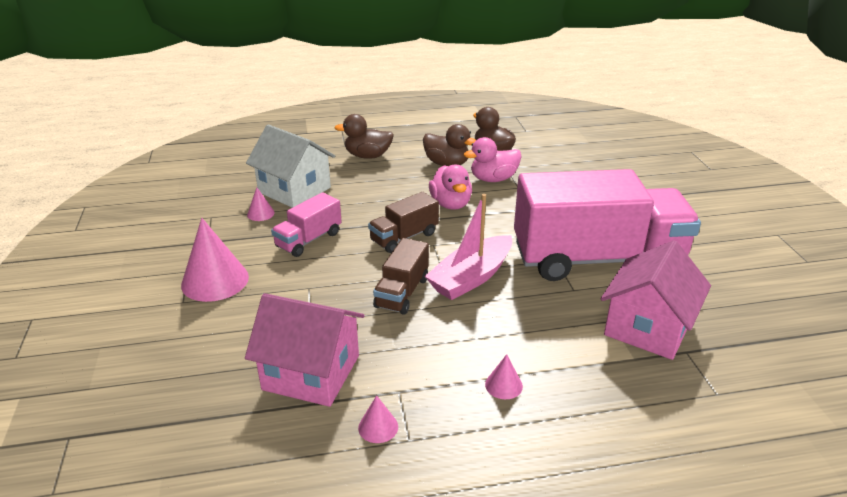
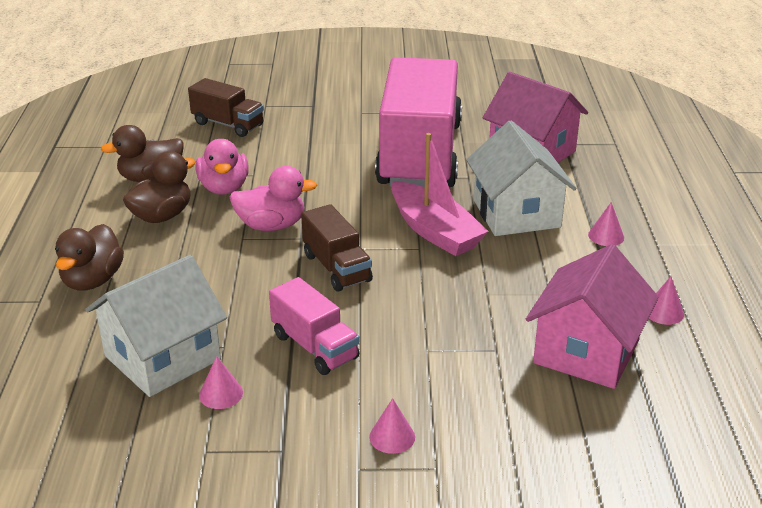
camera: 80 degrees left, 0 degrees up
pink cone [181,218,249,302] -> pink cone [369,398,415,454], size x0.47
brown truck [373,238,429,315] -> brown truck moved to [188,78,264,137]
none -> white house [466,121,577,236]

